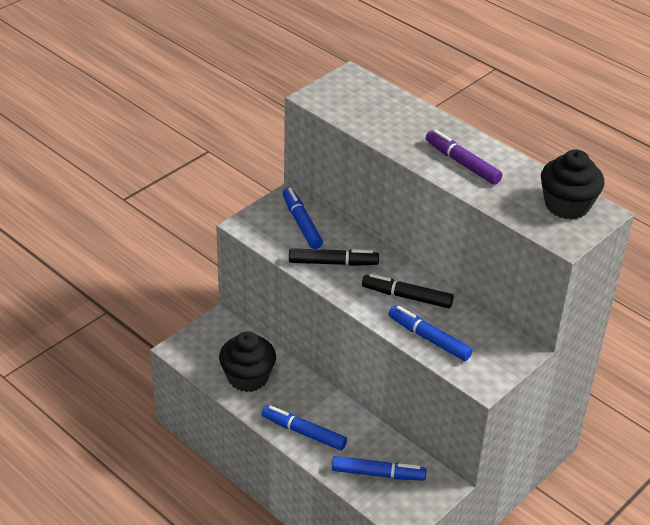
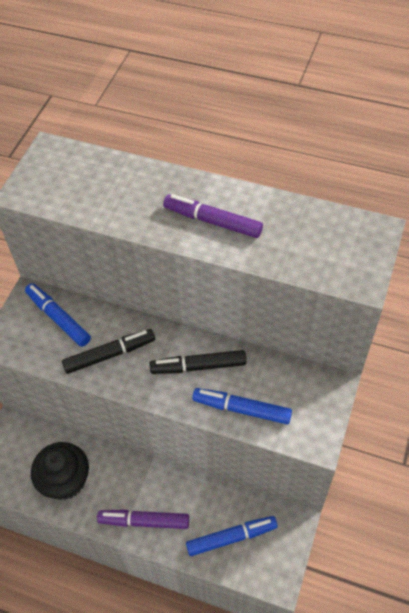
camera: 20 degrees left, 15 degrees up
blue marker [262,405,347,451] -> purple marker [97,510,189,529]
black cupcake [541,149,604,220] -> none

